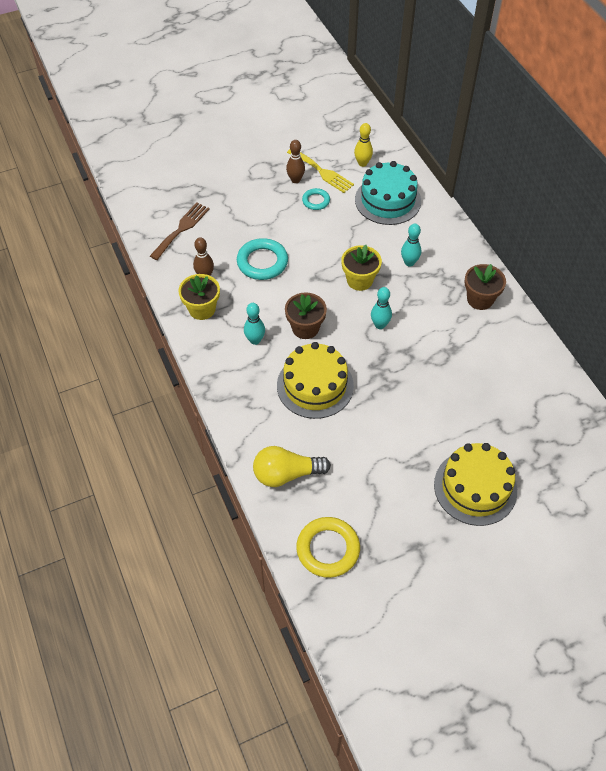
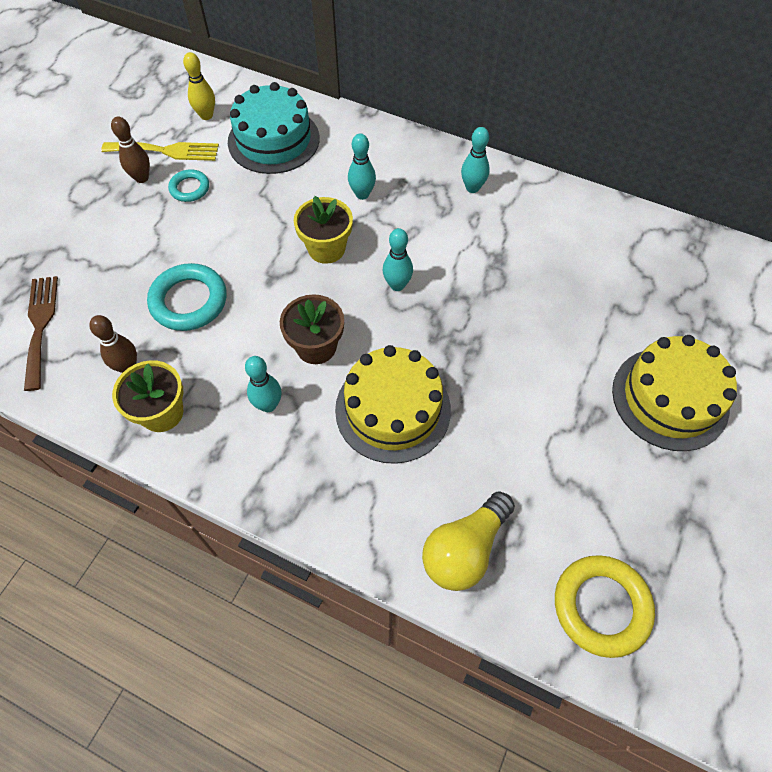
camera: 40 degrees left, 5 degrees up
brown flower pot [465,264,506,310] -> turquoise bowling pin [461,127,490,193]

